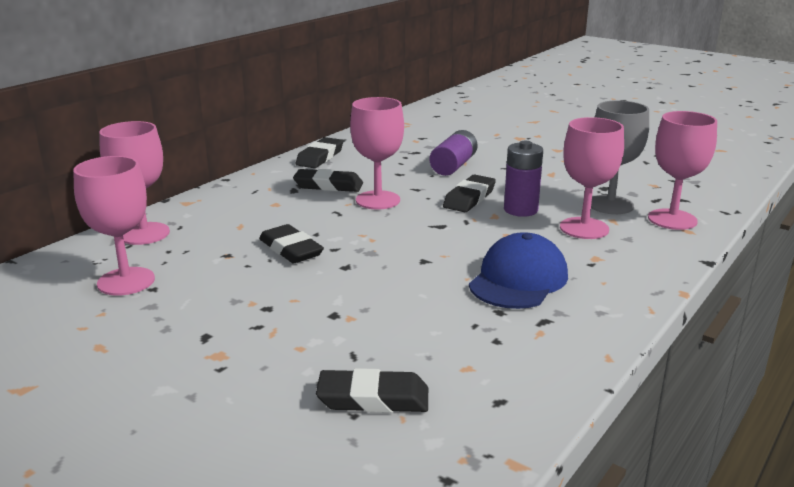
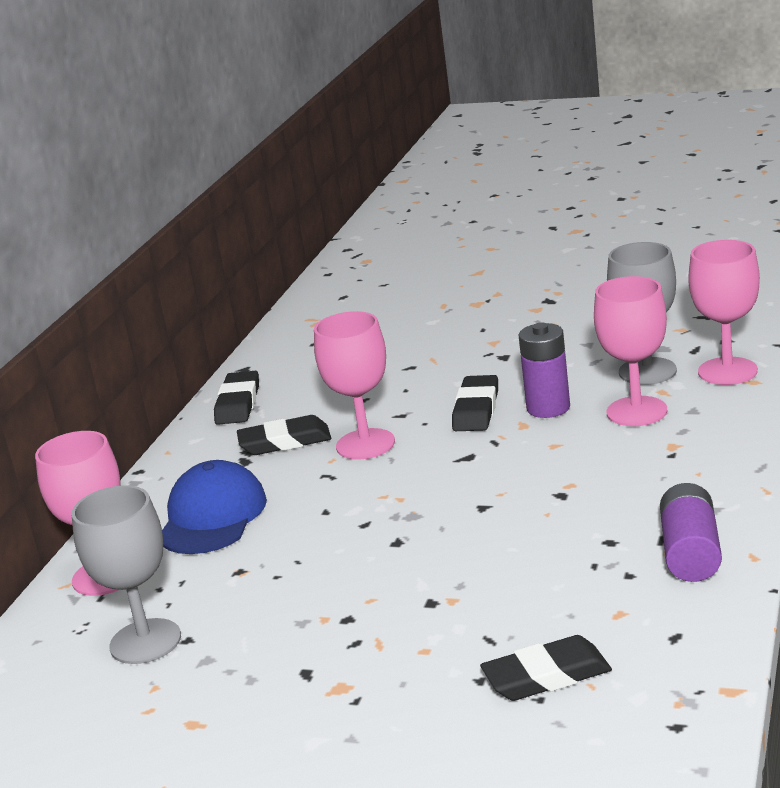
camera: 15 degrees left, 0 degrees up
pink goblet [73,156,155,296] -> grey goblet [71,485,181,664]
black eraser [259,224,324,264] -> none
purple battery [430,130,478,176] -> purple battery moved to [660,483,722,582]
blue cap [469,232,568,309] -> blue cap moved to [162,460,267,554]

